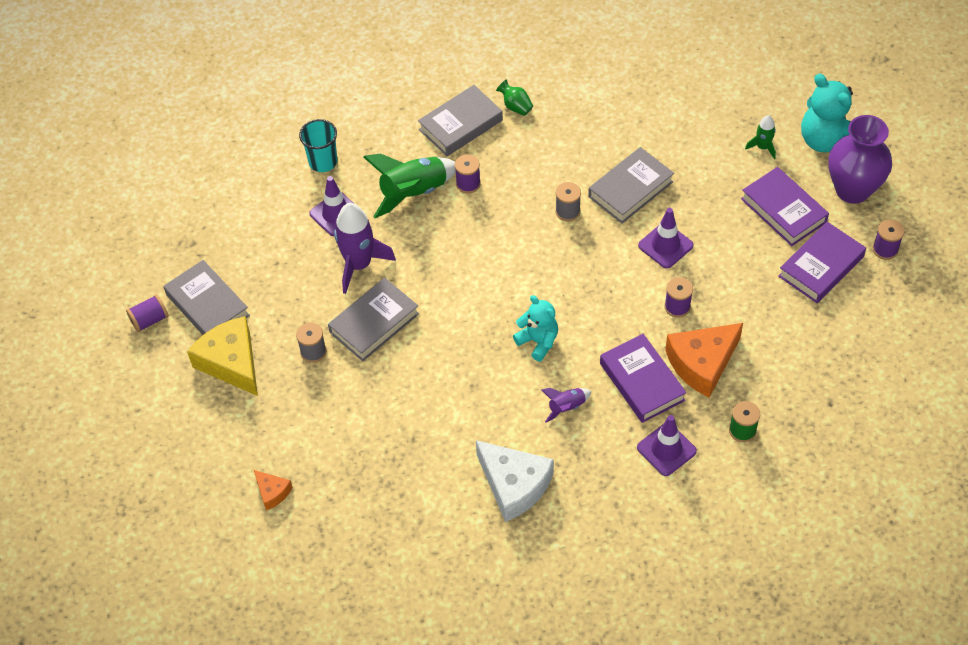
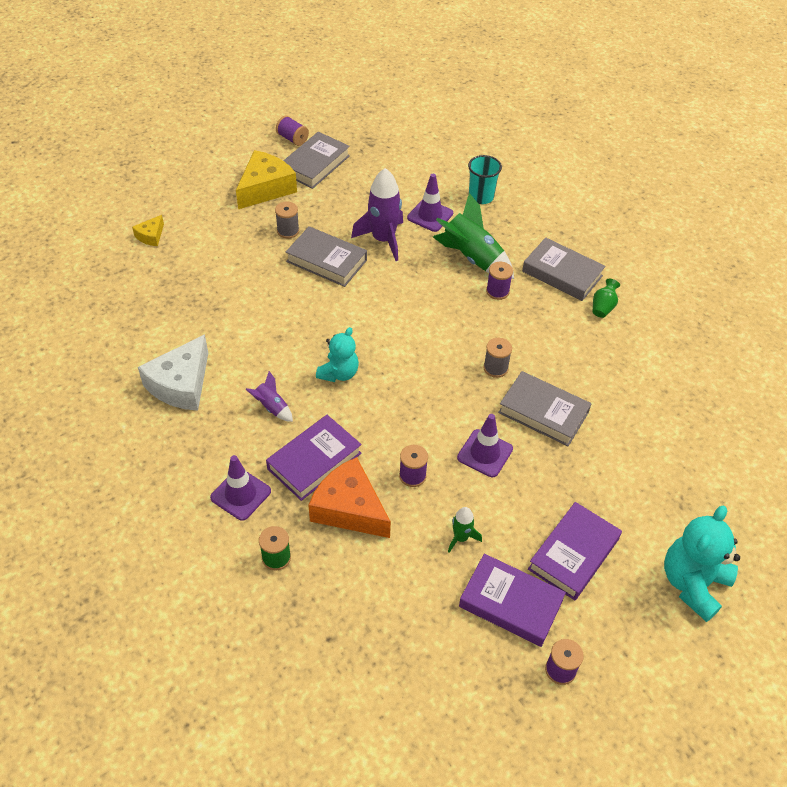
camera: 70 degrees right, 5 degrees down
orange cheese [254,470,293,510] -> yellow cheese [132,215,164,246]
green rocket [745,115,776,159] -> green rocket moved to [448,507,482,553]
purple vase [828,115,892,204] -> none

